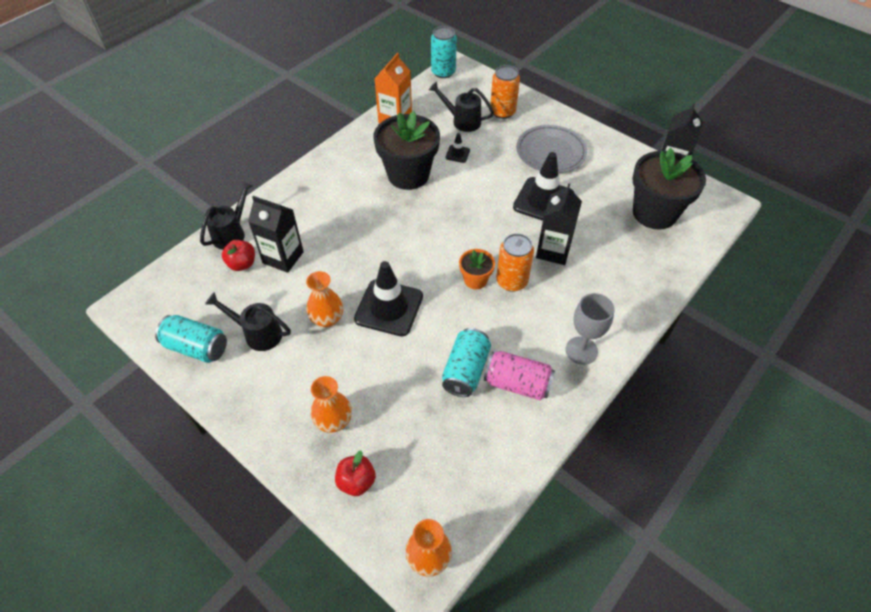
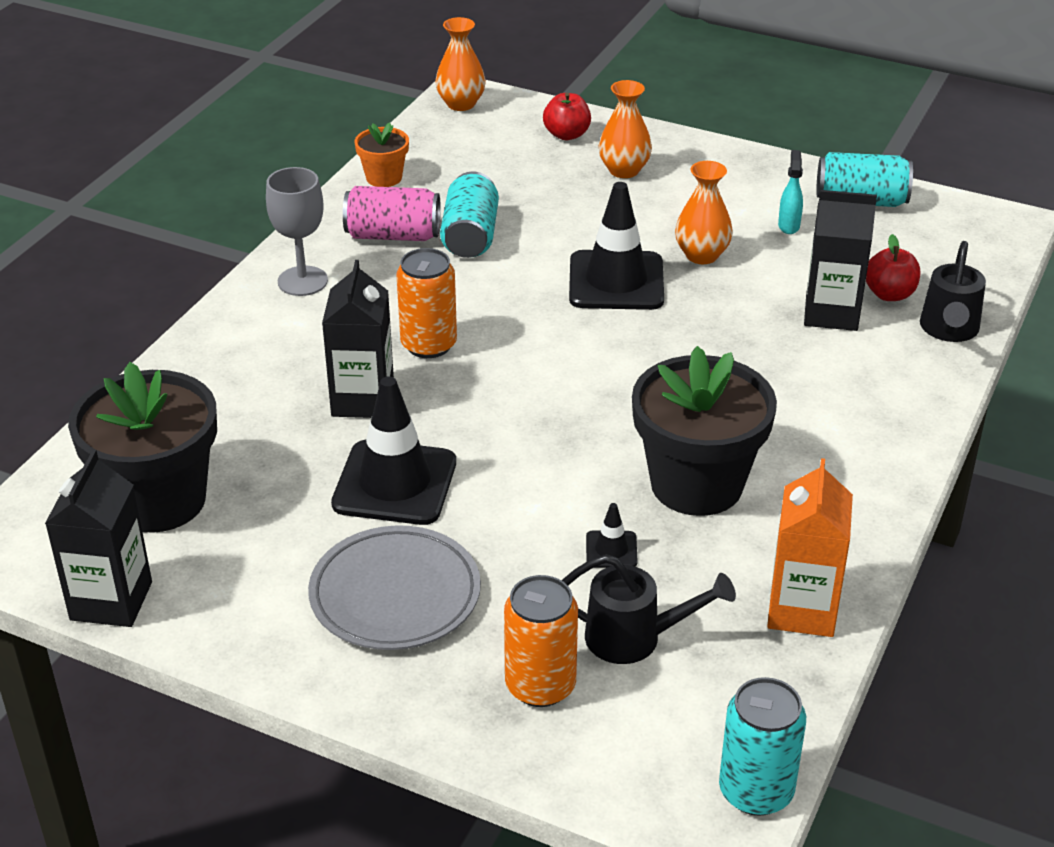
camera: 165 degrees right, 15 degrees down
black watering can [205,292,291,351] -> turquoise spray bottle [778,150,803,234]
orange flower pot [459,249,495,289] -> orange flower pot moved to [355,122,409,187]

